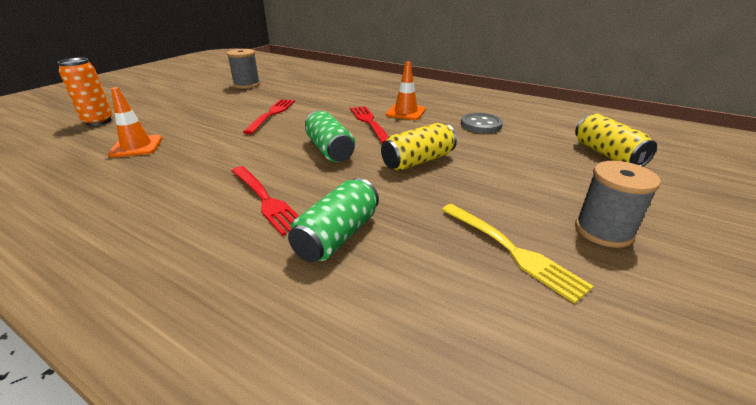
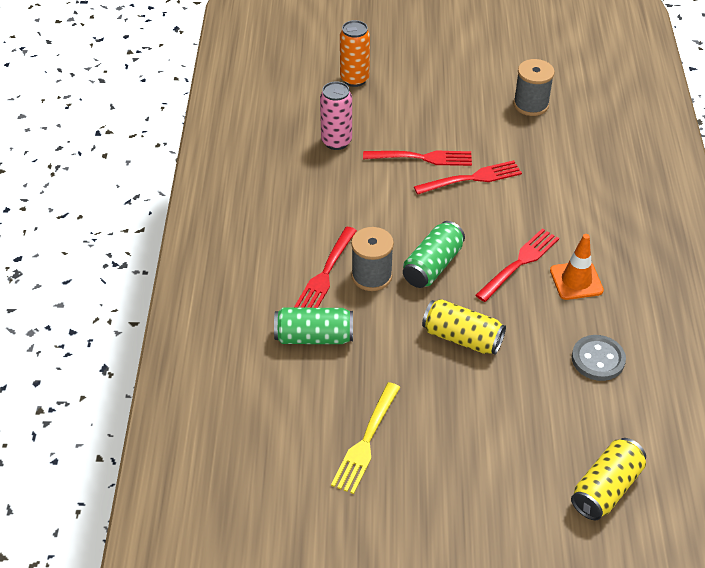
camera: 60 degrees right, 15 degrees up
orange traffic cone [108,87,162,157] -> pink can [320,81,352,150]
grey spool [575,161,661,248] -> grey spool moved to [351,227,394,291]
none -> red fork [363,151,472,166]

